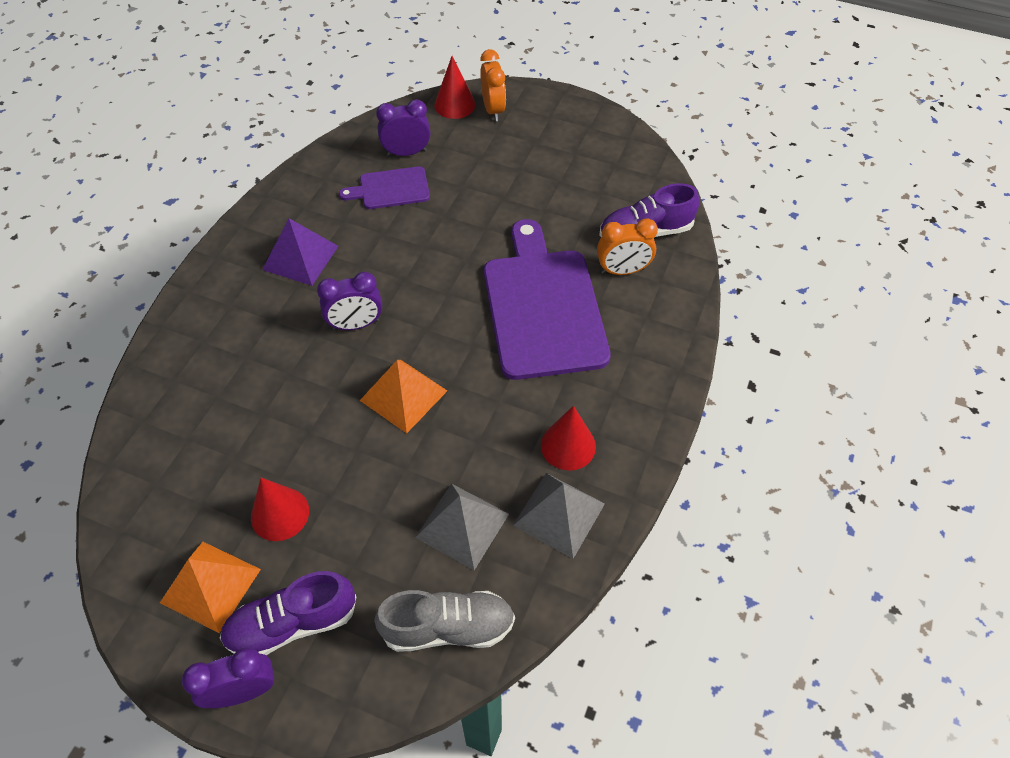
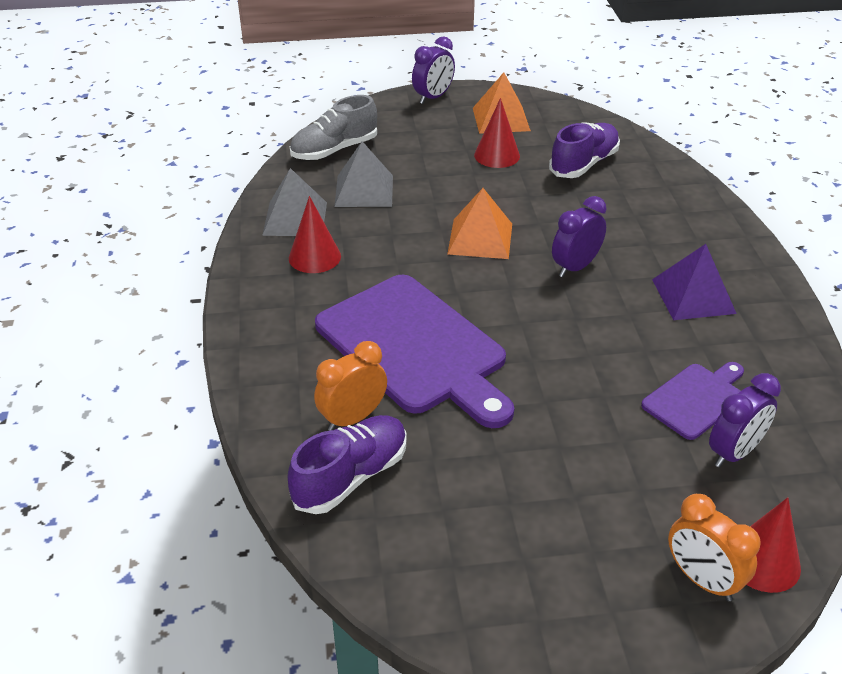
camera: 150 degrees right, 15 degrees down
purple shoe [220,571,356,655] -> purple shoe moved to [549,123,620,178]

